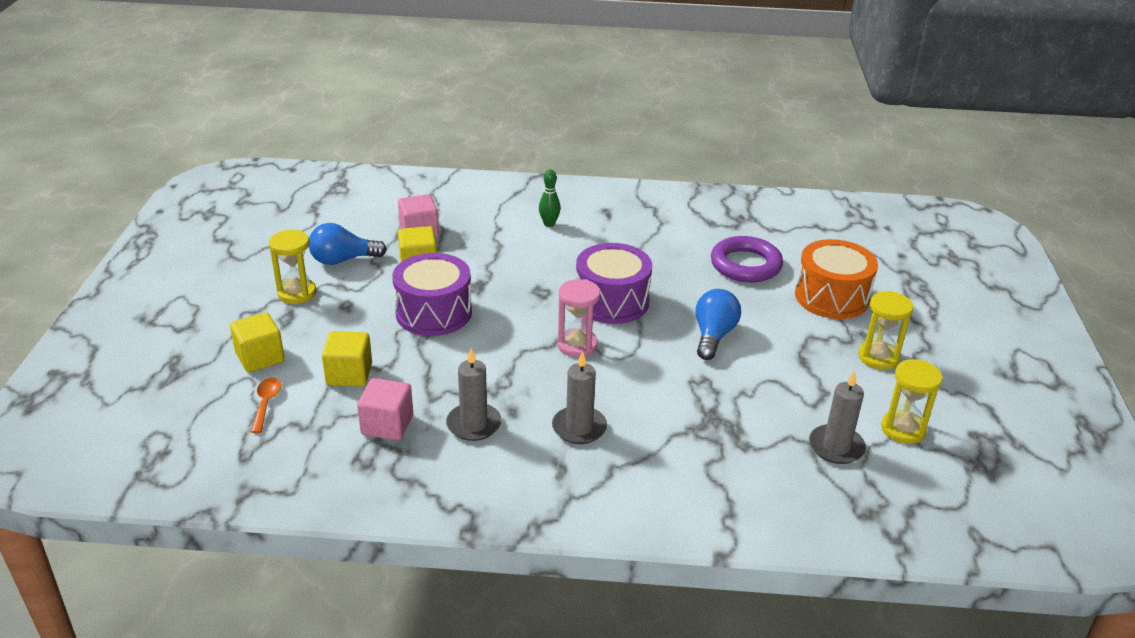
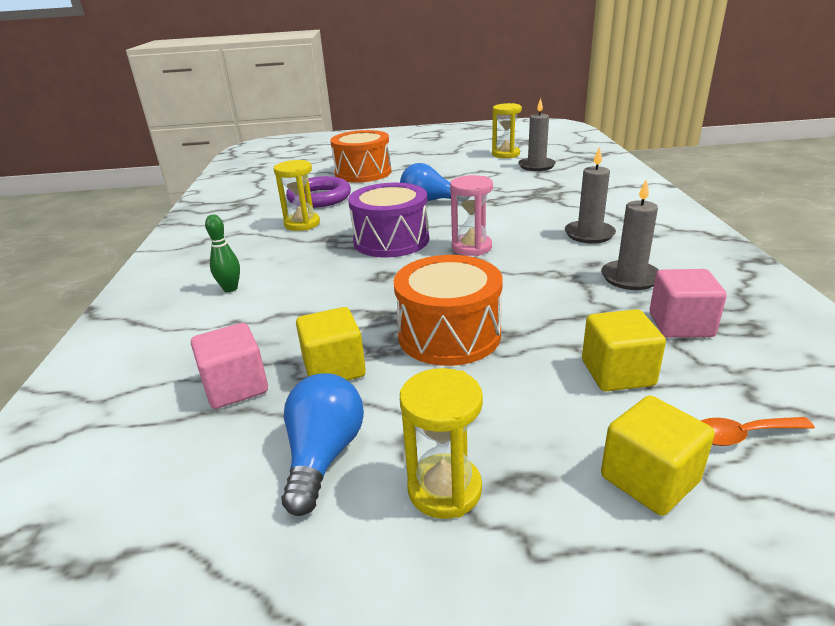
camera: 95 degrees left, 5 degrees down
blue light bulb [309,223,387,265] -> blue light bulb turned 150 degrees counterclockwise [281,373,364,516]
purple drum [392,253,472,336] -> orange drum [394,255,503,366]
yellow hourglass [858,291,913,370] -> yellow hourglass moved to [274,160,320,231]

